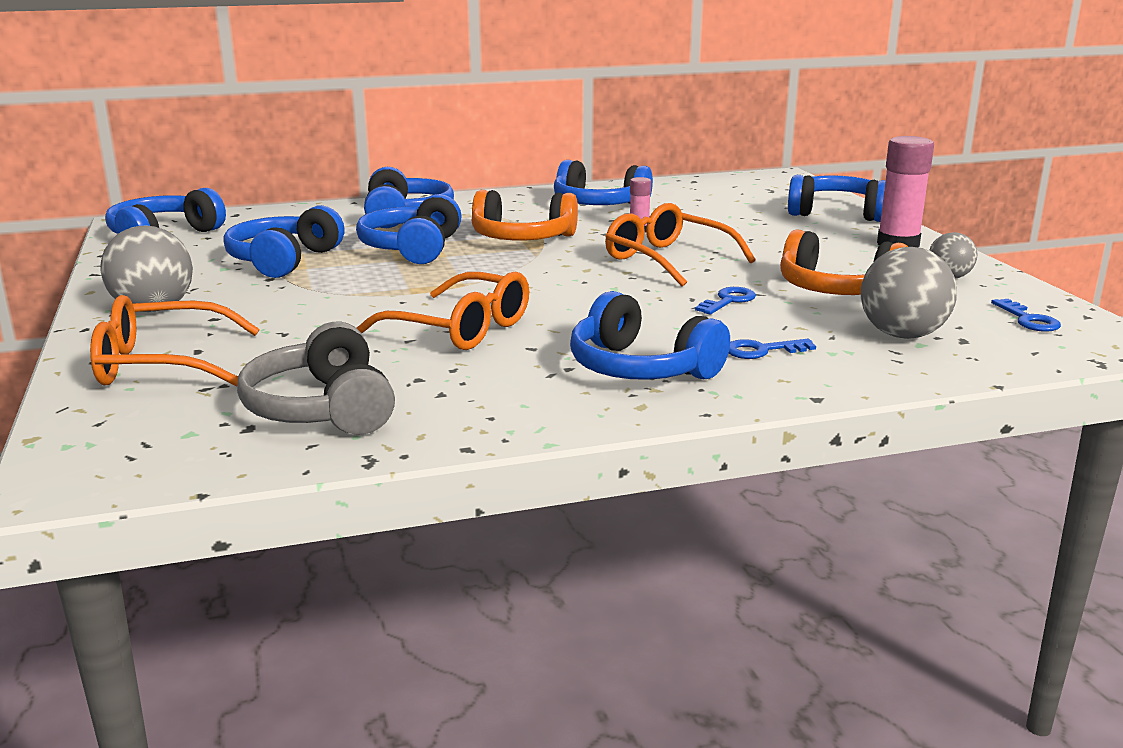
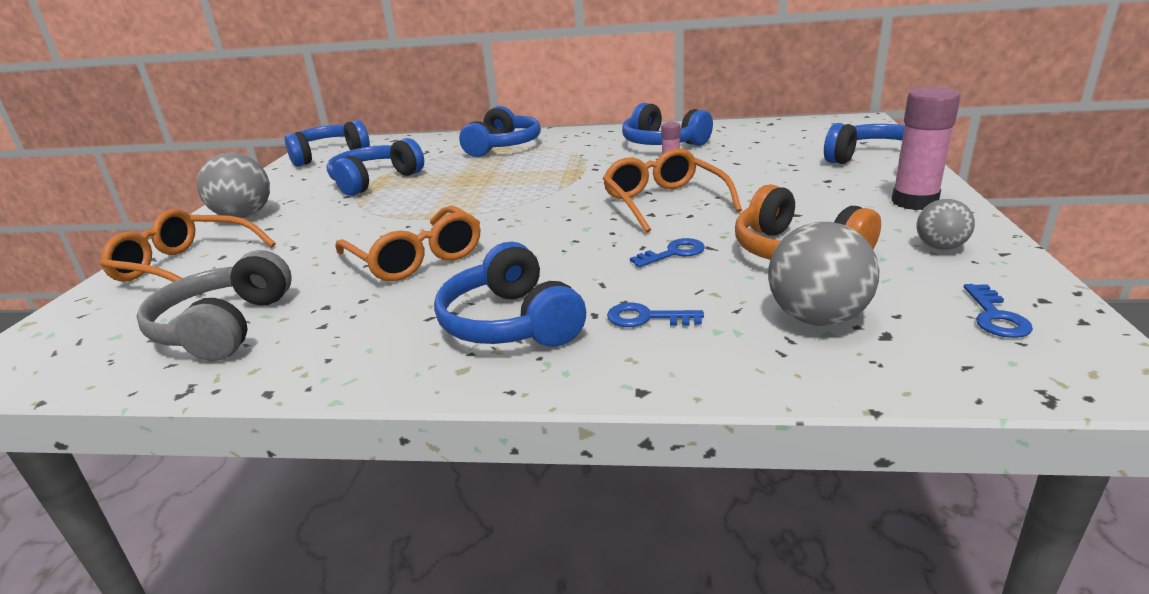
camera: 25 degrees right, 5 degrees up
blue headphones [356,194,461,264] -> none
orange headphones [472,190,578,240] -> none

